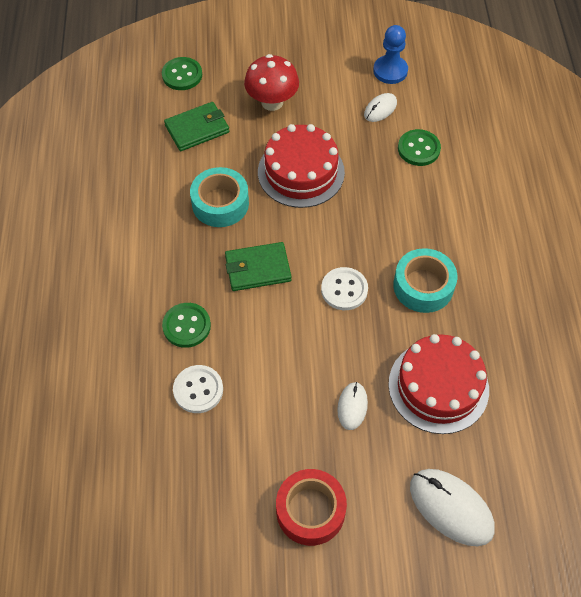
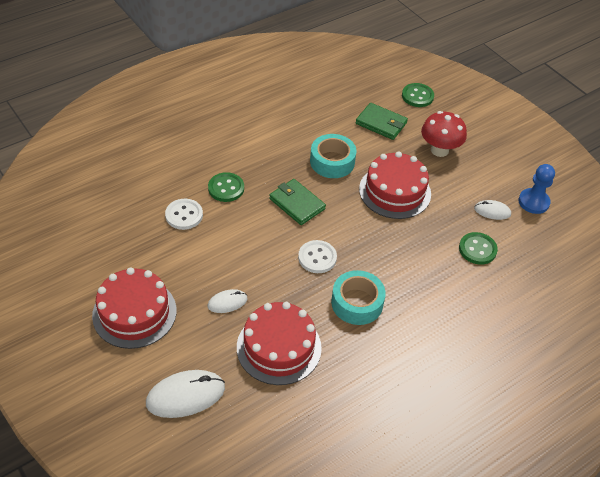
camera: 55 degrees right, 10 degrees down
red tape [276,469,347,546] -> red cake [92,267,177,349]
white mouse [410,469,495,546] -> white mouse turned 60 degrees clockwise [146,370,225,418]

